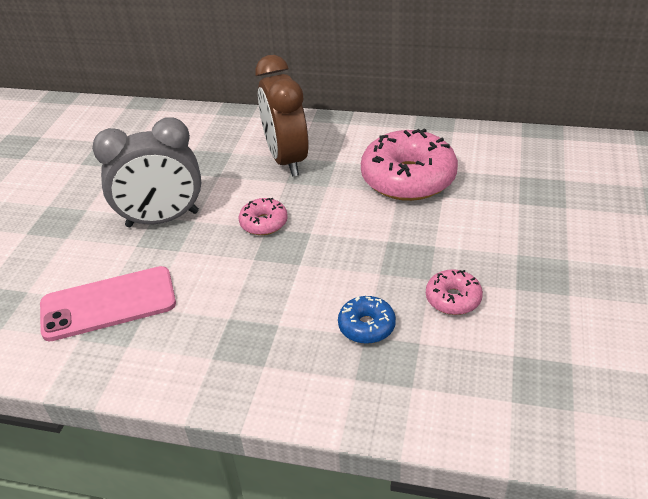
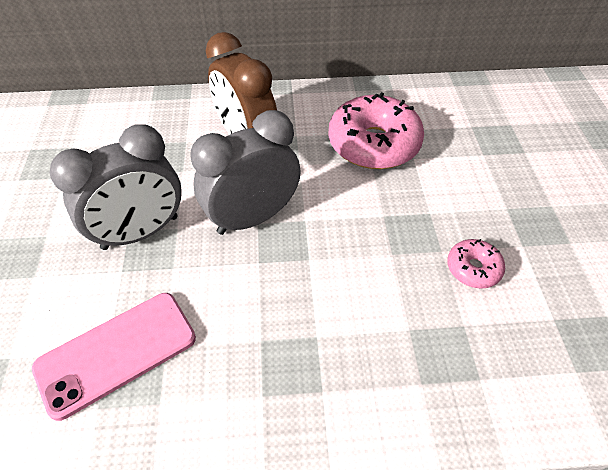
camera: 20 degrees left, 10 degrees up
pink donut [239,198,288,235] -> grey clock [190,110,301,235]
blue donut [338,296,396,344] -> none

